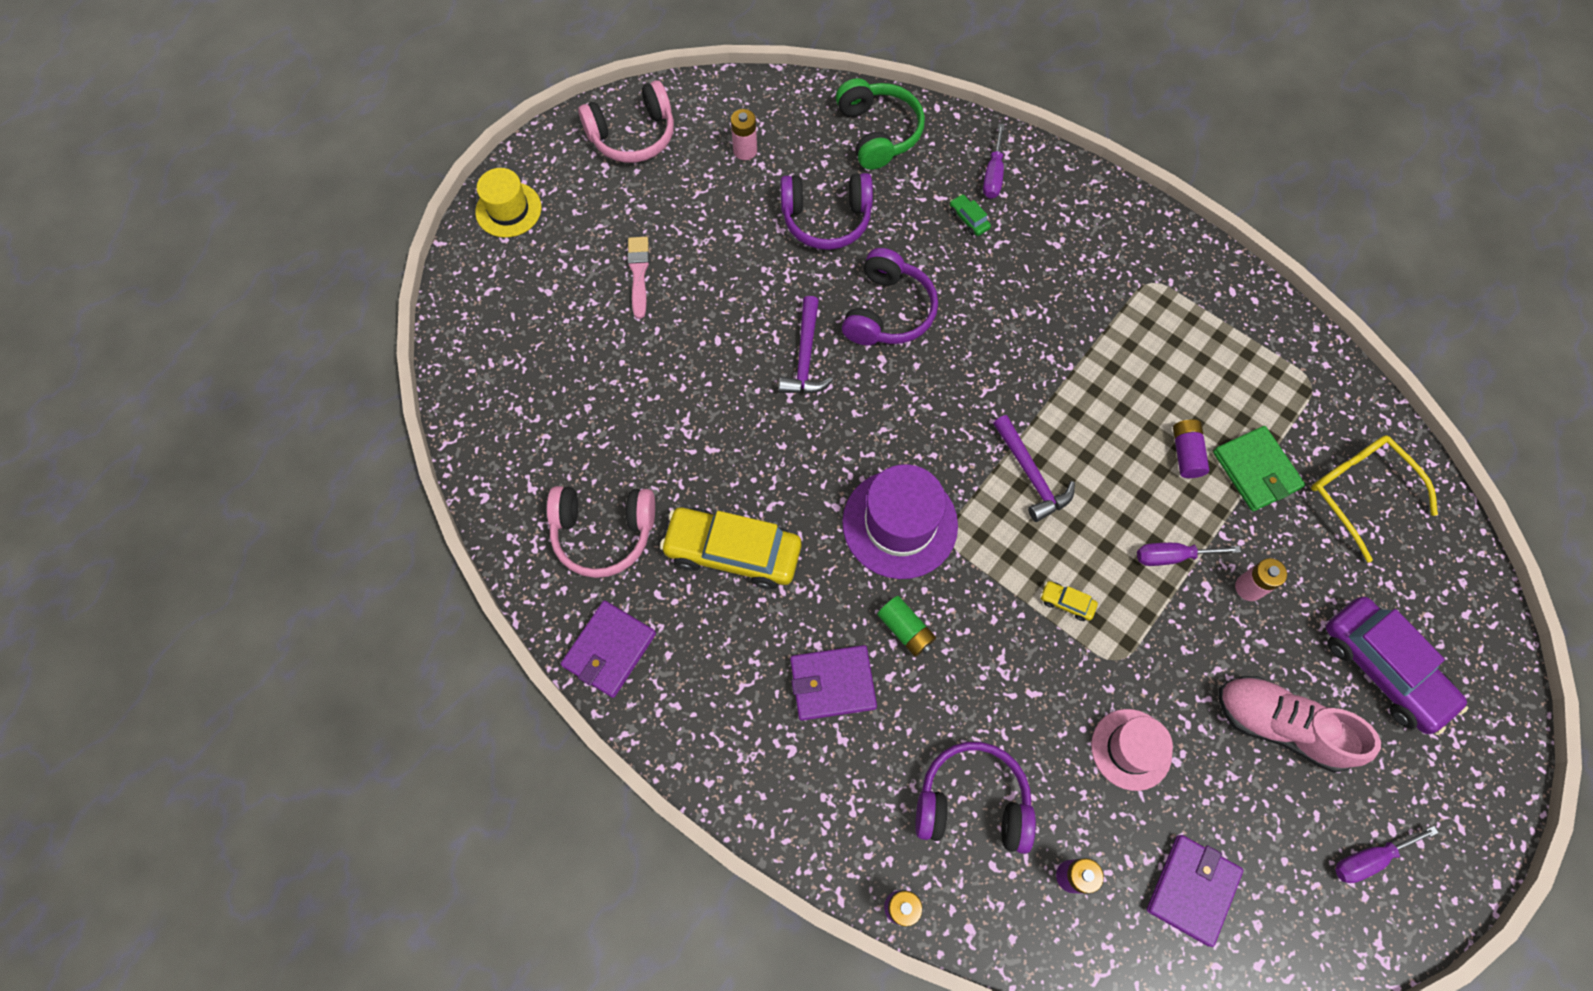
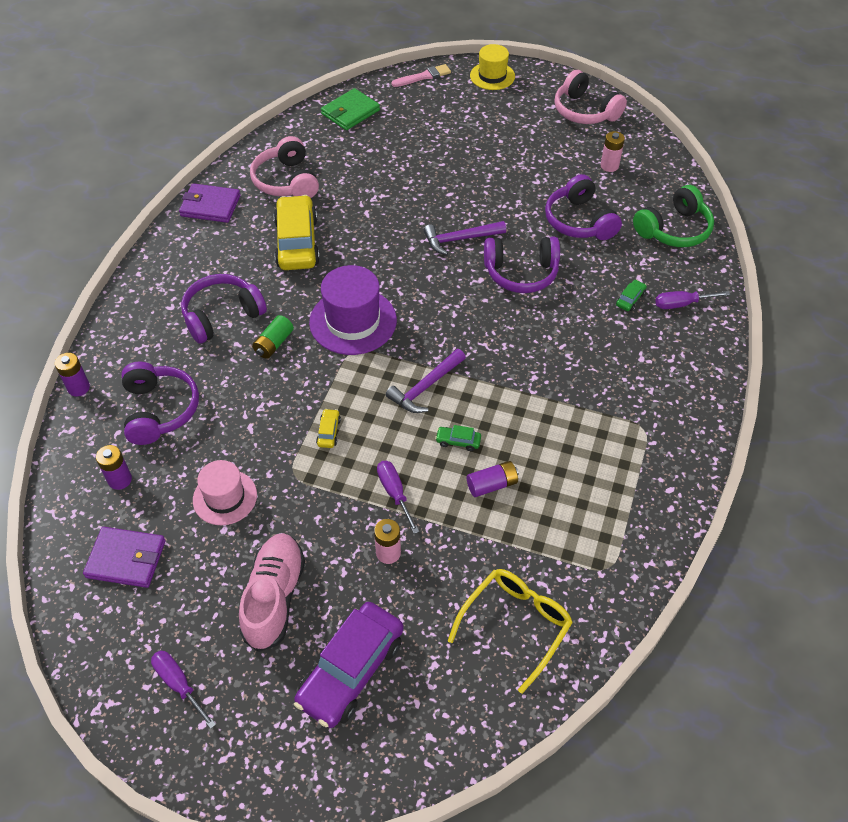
camera: 70 degrees right, 15 degrees down
pink brush [627,237,649,319] -> pink brush moved to [391,64,451,87]
purple wallet [790,645,877,721] -> purple headphones [181,274,267,344]
green wallet [1213,426,1305,511] -> green wallet moved to [321,88,380,130]
none -> green car [435,425,481,451]

